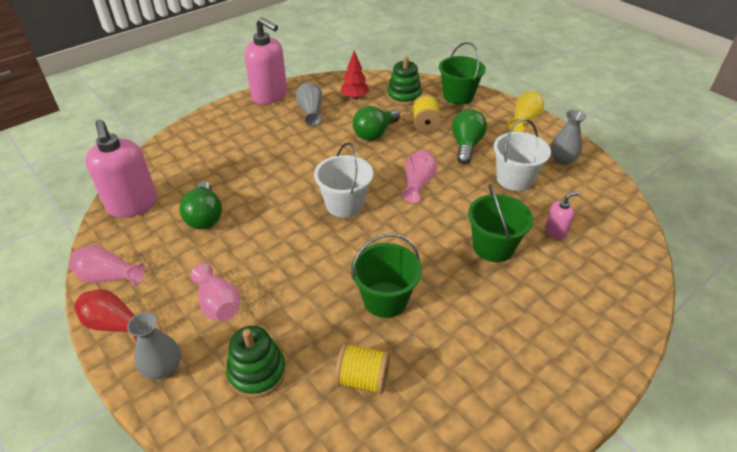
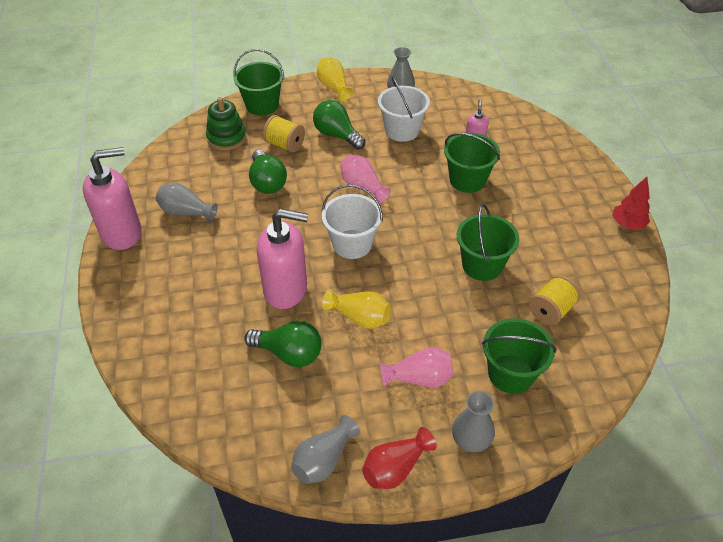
camera: 60 degrees left, 5 degrees up
pink vase [69,245,145,286] -> grey vase [291,415,360,484]
pink soap dispenser [85,120,157,217] -> pink soap dispenser moved to [257,209,308,309]
green stacking toy [226,326,286,398] -> green bucket [482,318,557,394]
red tree [341,51,369,99] -> red tree moved to [613,177,650,229]
none -> yellow vase [322,289,391,329]

